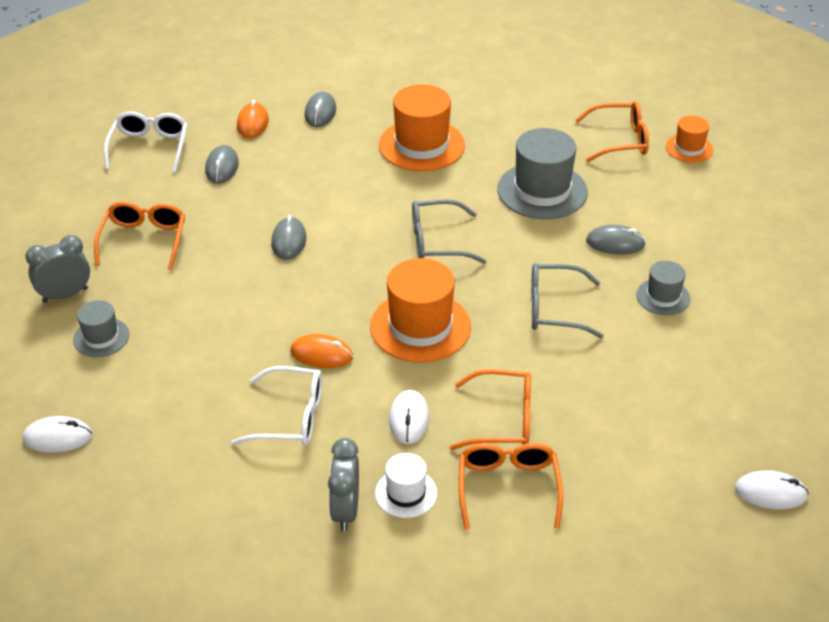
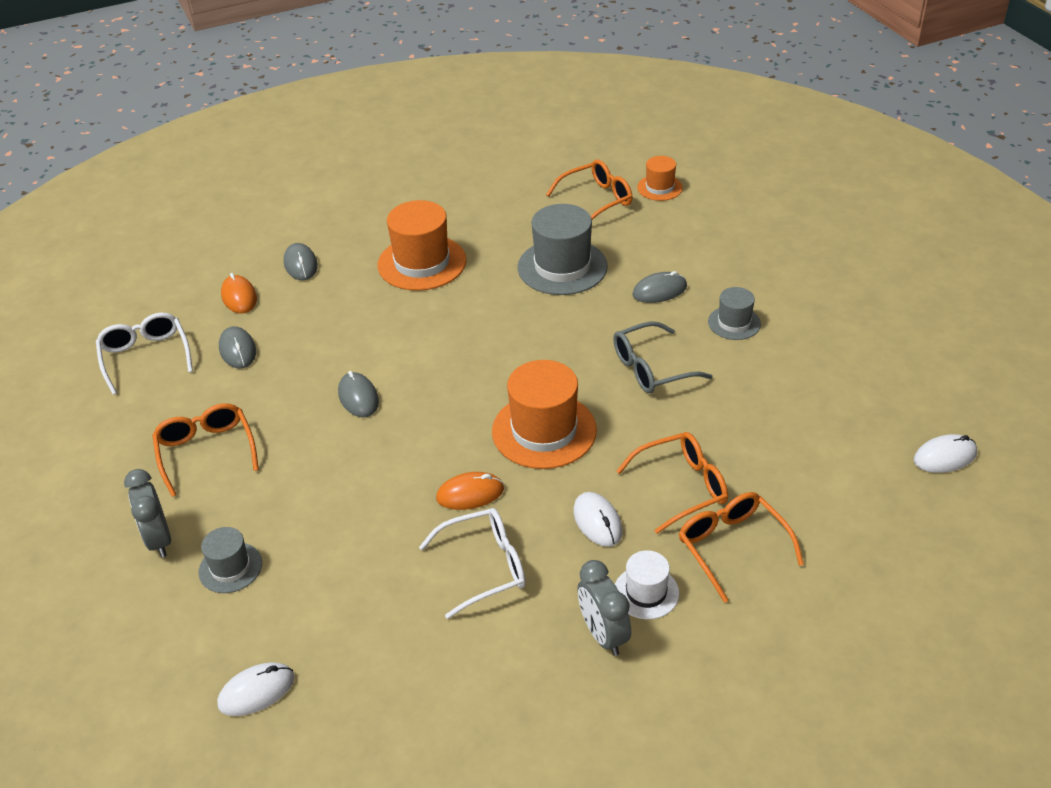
camera: 25 degrees left, 0 degrees up
grey clock [25,235,90,303] -> grey clock turned 60 degrees counterclockwise [124,469,171,558]
grey glasses [412,200,487,264] -> none

